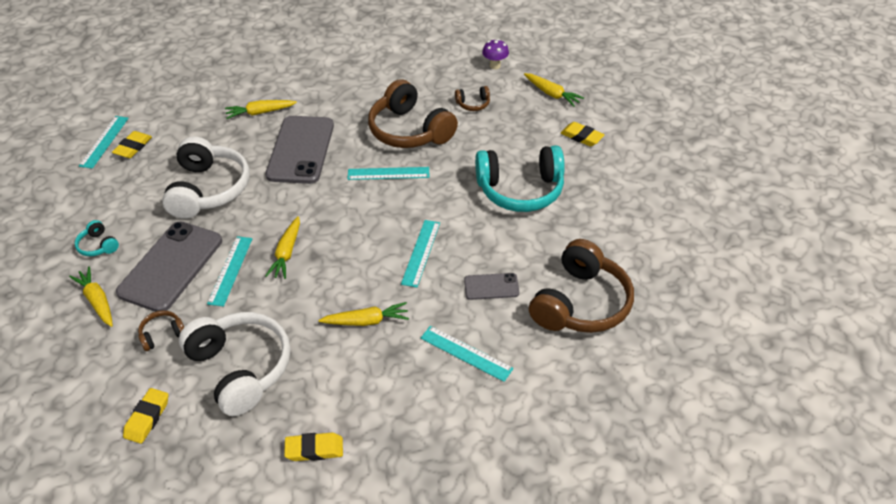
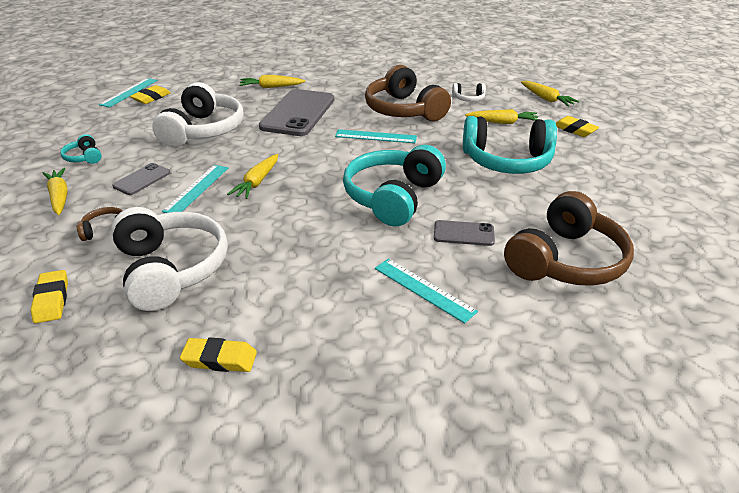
camera: 10 degrees right, 10 degrees down
grey phone [116,221,222,312] -> grey phone [112,163,170,195], size x0.48
yellow eraser [123,388,168,444] -> yellow eraser turned 45 degrees counterclockwise [31,270,68,323]
yellow carrot [318,302,409,326] -> yellow carrot moved to [465,109,538,124]
turquoise ruler [401,220,440,288] -> turquoise headphones [343,145,446,227]
brown headphones [455,86,490,111] -> white headphones [452,83,486,102]
purple mushroom [482,39,509,69] -> none

